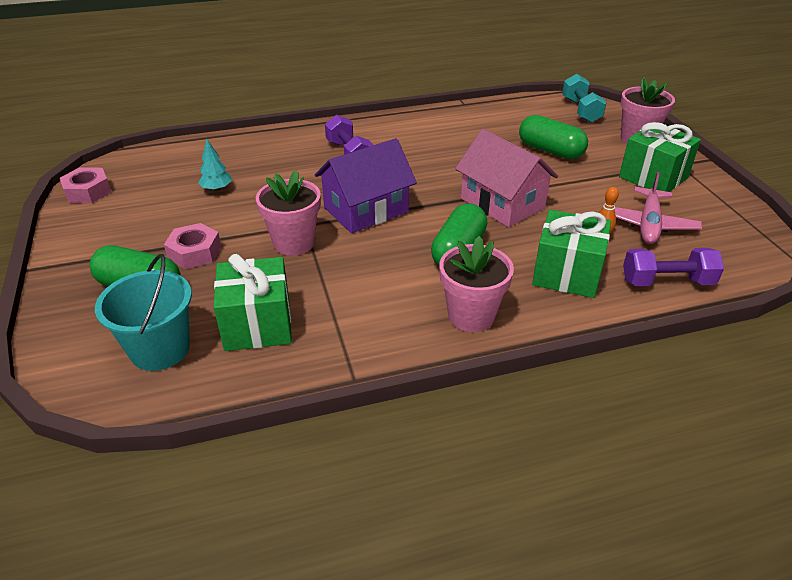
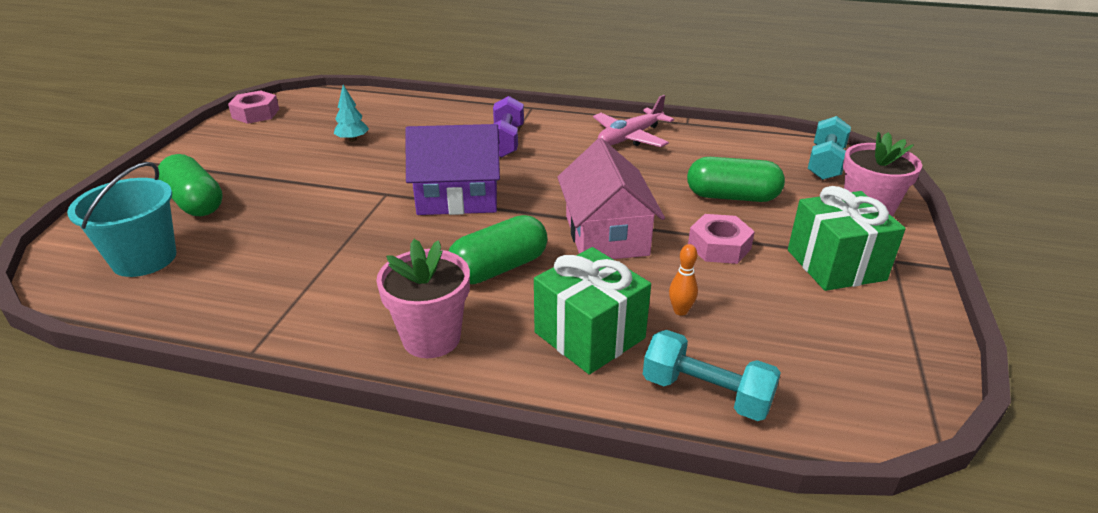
camera: 30 degrees right, 5 degrees down
pink nut [164,223,221,269] -> pink nut moved to [688,214,755,264]
green gift [214,254,292,351] -> none
pink flower pot [256,170,321,256] -> none
green capsule [519,115,588,159] -> green capsule turned 60 degrees counterclockwise [687,157,785,202]
pink plane [615,171,702,244] -> pink plane moved to [593,95,674,147]
purple dumbbell [623,248,724,286] -> turquoise dumbbell [643,330,781,421]

